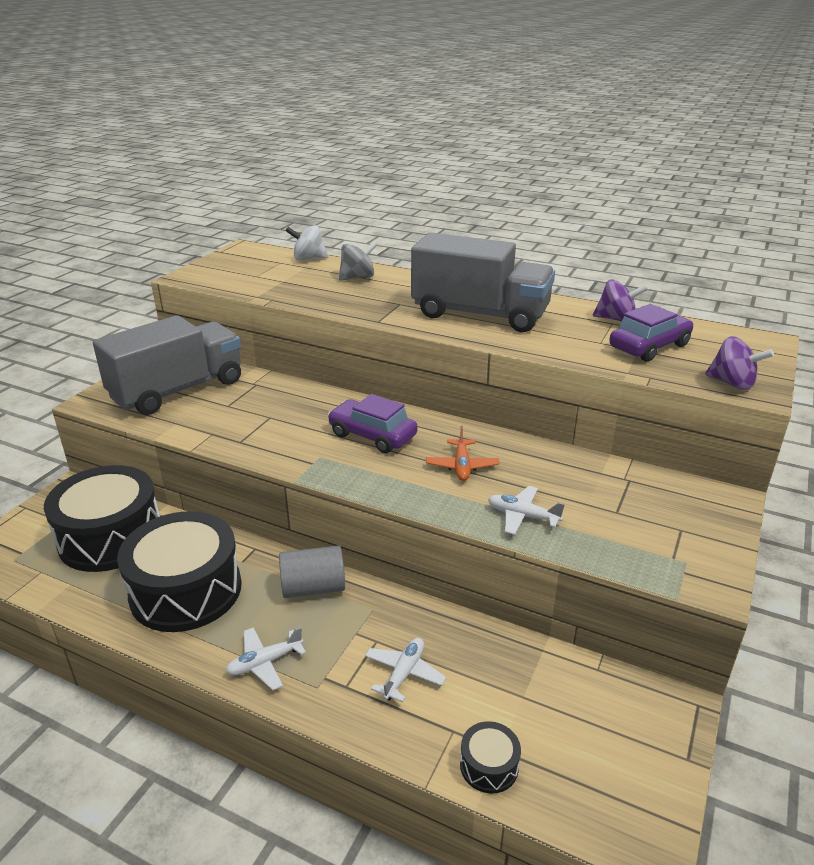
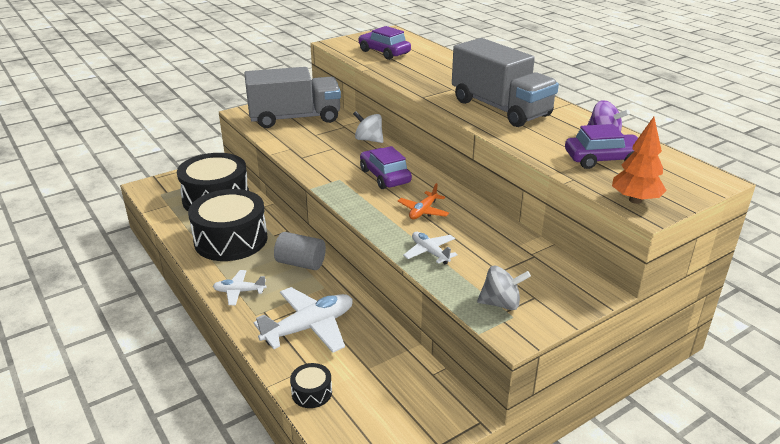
camera: 30 degrees right, 0 degrees up
white spinning top [285,225,328,260] -> white spinning top moved to [353,111,383,143]
grey spinning top [339,241,377,281] -> grey spinning top moved to [477,266,531,310]
white plane [365,638,446,702] -> white plane [254,287,353,353], size x1.84
purple spinning top [705,336,774,390] -> orange tree [612,117,667,204]
none -> purple car [358,26,411,60]

